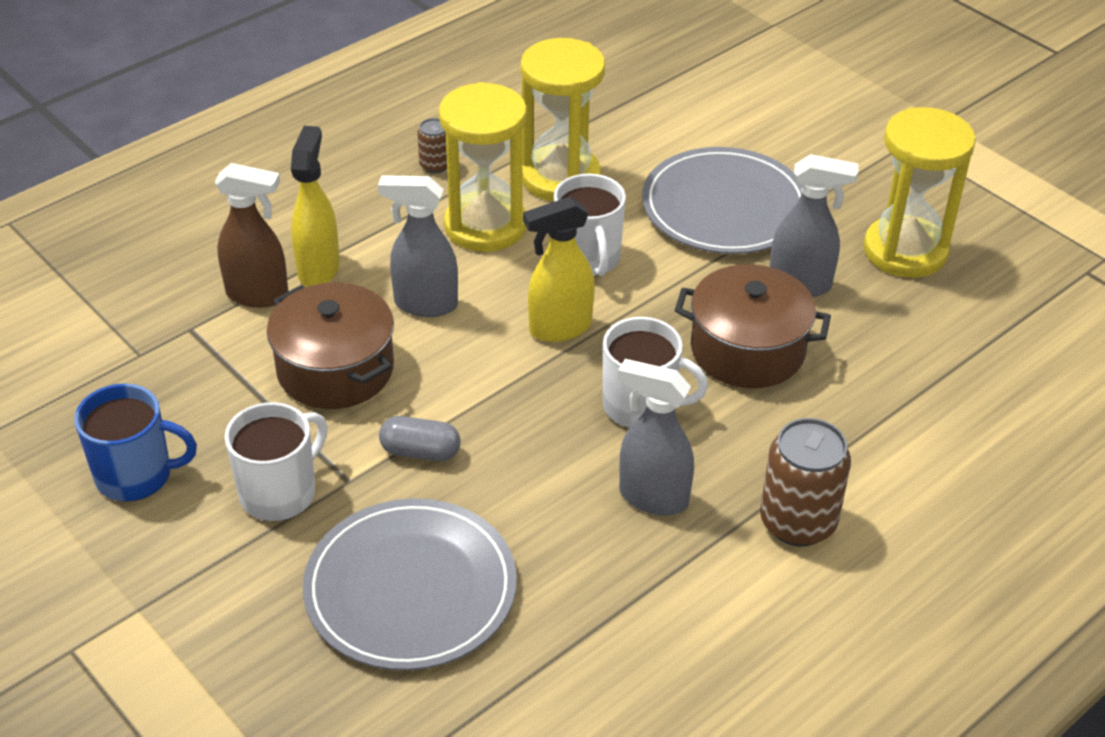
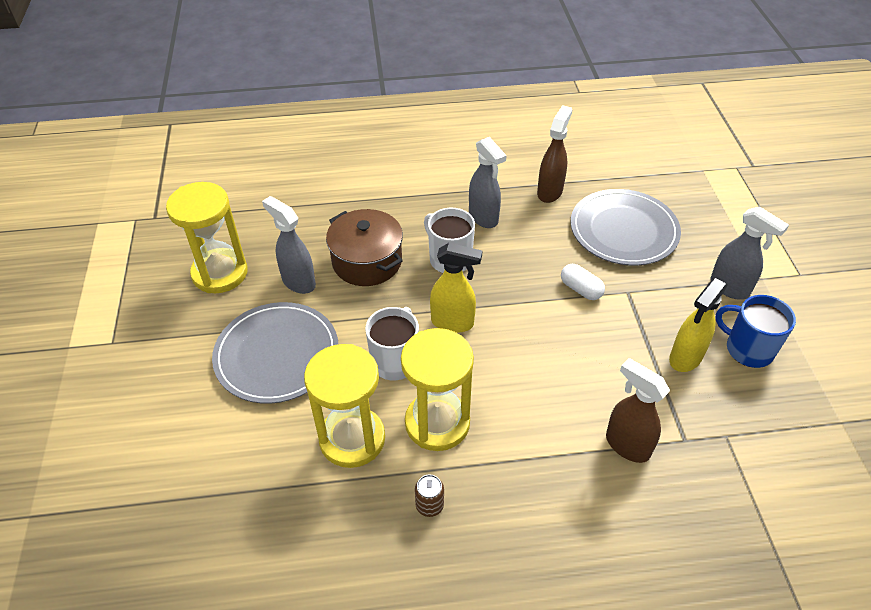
camera: 145 degrees left, 5 degrees up
white mug [225,402,328,521] -> none
brown pot [267,283,394,409] -> none
yellow spray bottle [291,126,340,287] -> yellow spray bottle moved to [669,278,728,372]
grey spray bottle [378,175,458,317] -> grey spray bottle moved to [710,206,789,300]
grey capsule [379,416,461,461] -> white capsule [561,264,605,300]
brown can [760,418,851,546] -> none
none -> brown spray bottle [537,105,572,203]

